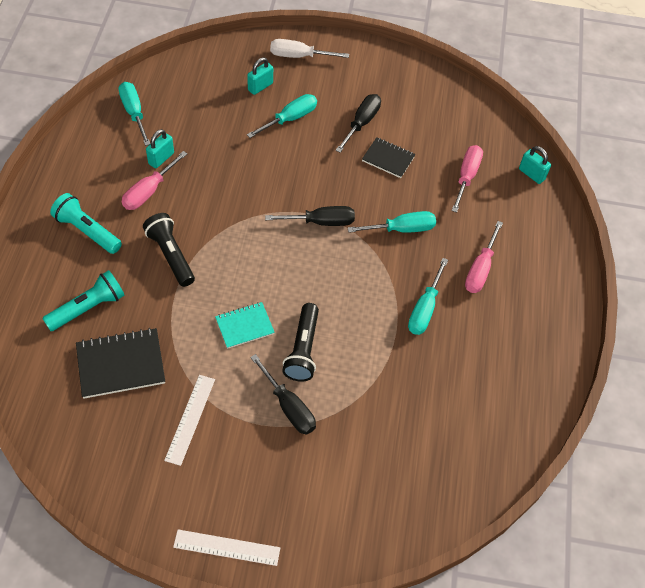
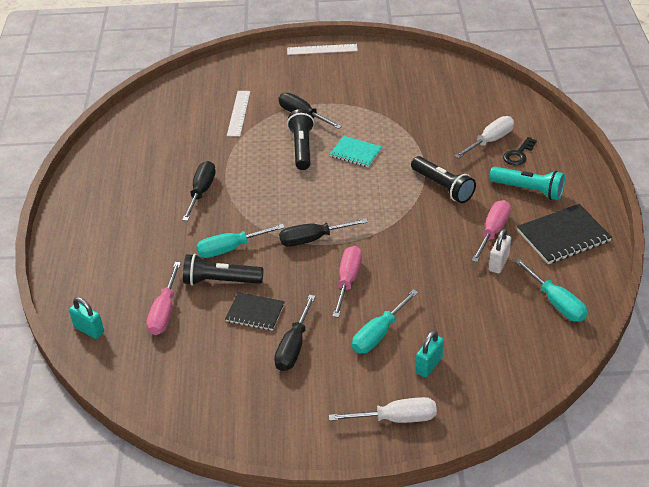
camera: 175 degrees right, 15 degrees down
turquoise flashlight [42,270,125,331] -> white screwdriver [454,116,514,159]
black notebook [76,328,165,399] -> black notebook moved to [517,204,612,264]
turquoise padlock [146,129,174,168] -> white padlock [489,229,511,273]
white ruler [164,375,215,466] -> white ruler moved to [227,91,250,137]
turquoise notebook [215,302,275,349] -> turquoise notebook turned 60 degrees clockwise [330,136,382,167]
turquoise screwdriver [408,258,448,335] -> black screwdriver [182,161,216,221]
pink screwdriver [465,221,503,293] -> pink screwdriver moved to [333,246,362,318]
none -> black flashlight [183,254,264,285]
none -> black key [503,137,537,165]

